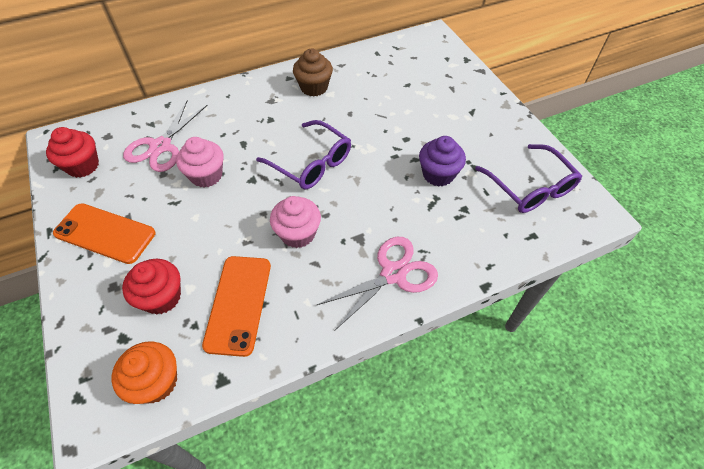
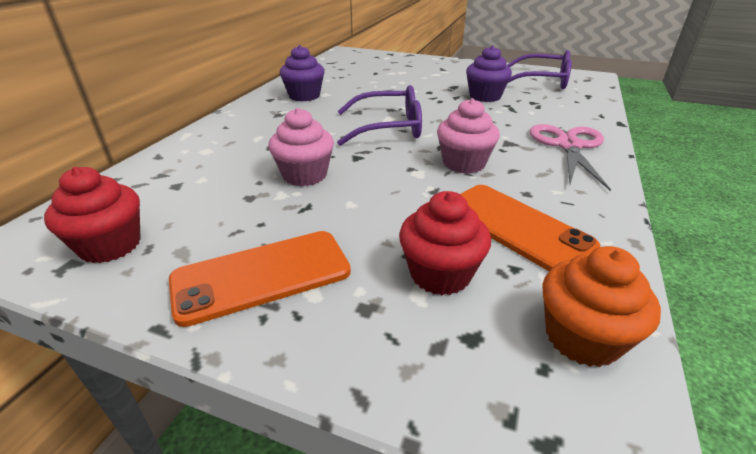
camera: 45 degrees left, 20 degrees down
pink scissors [123,100,208,172] -> none
brown cupcake [293,49,333,97] -> purple cupcake [280,45,325,102]

